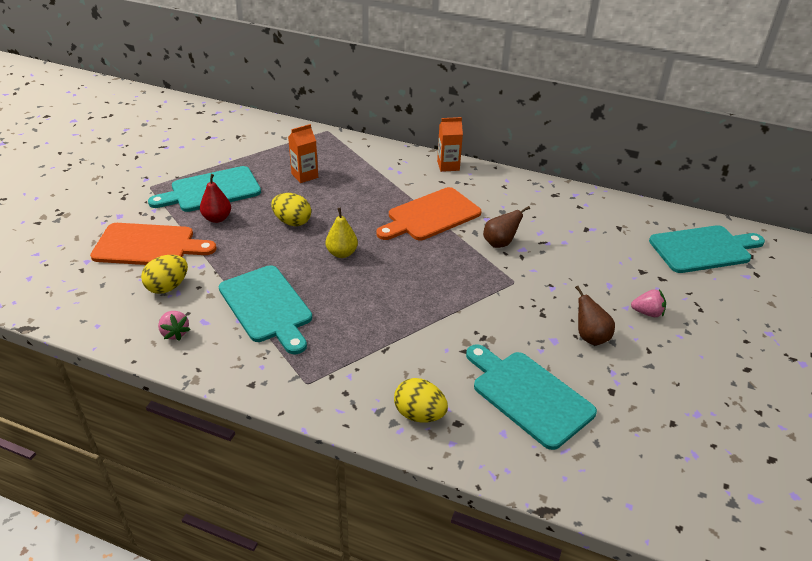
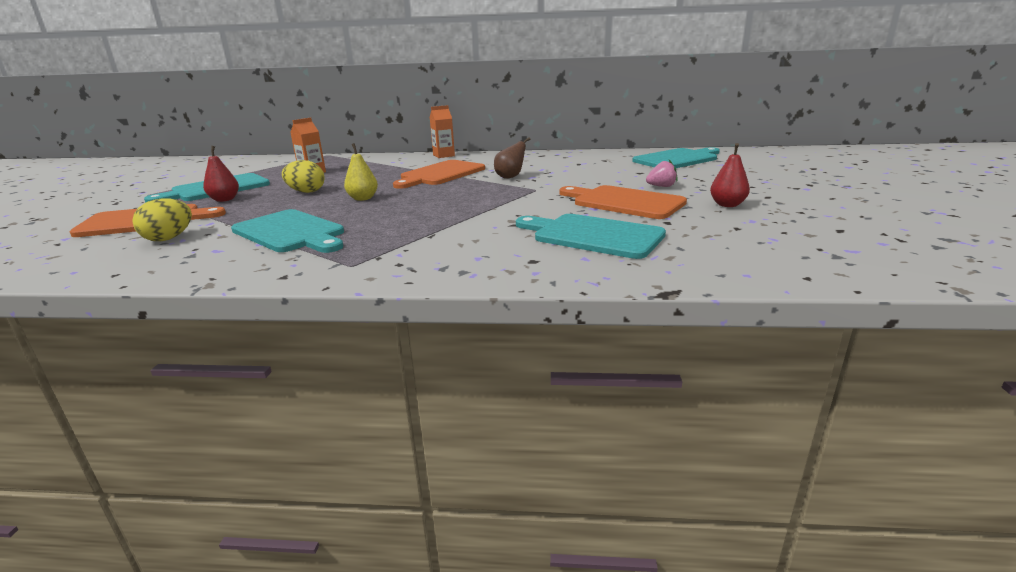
camera: 15 degrees left, 15 degrees down
pink strawberry [158,311,191,341] -> none
yellow egg [394,378,448,423] -> none
brown pear [575,286,615,345] -> orange cutting board [559,185,687,219]
none -> red pear [710,143,750,207]

